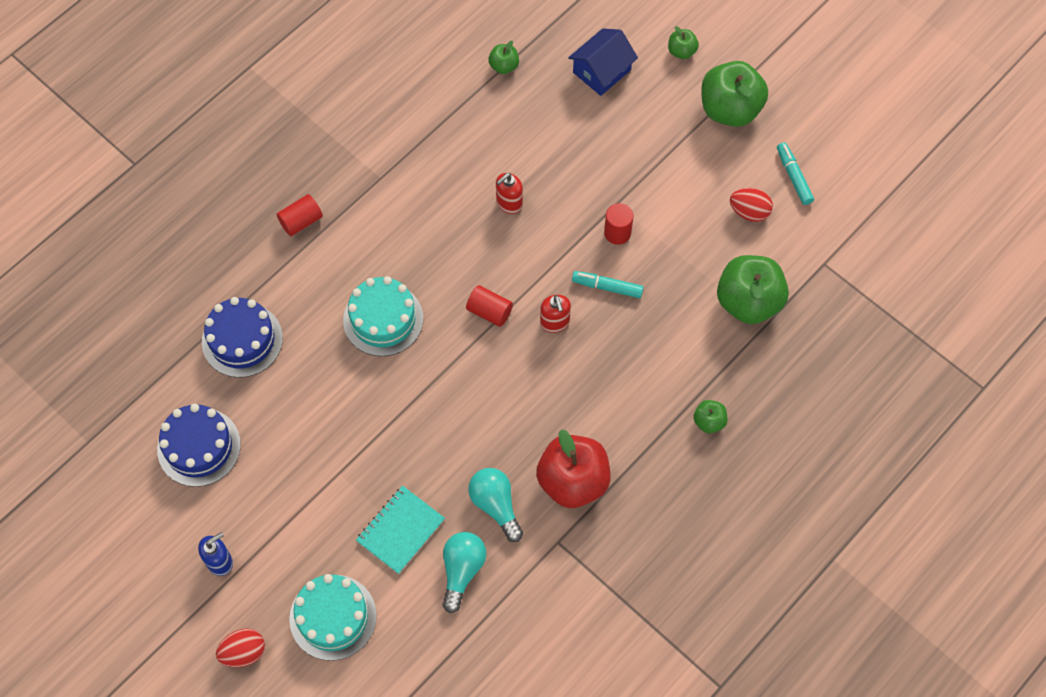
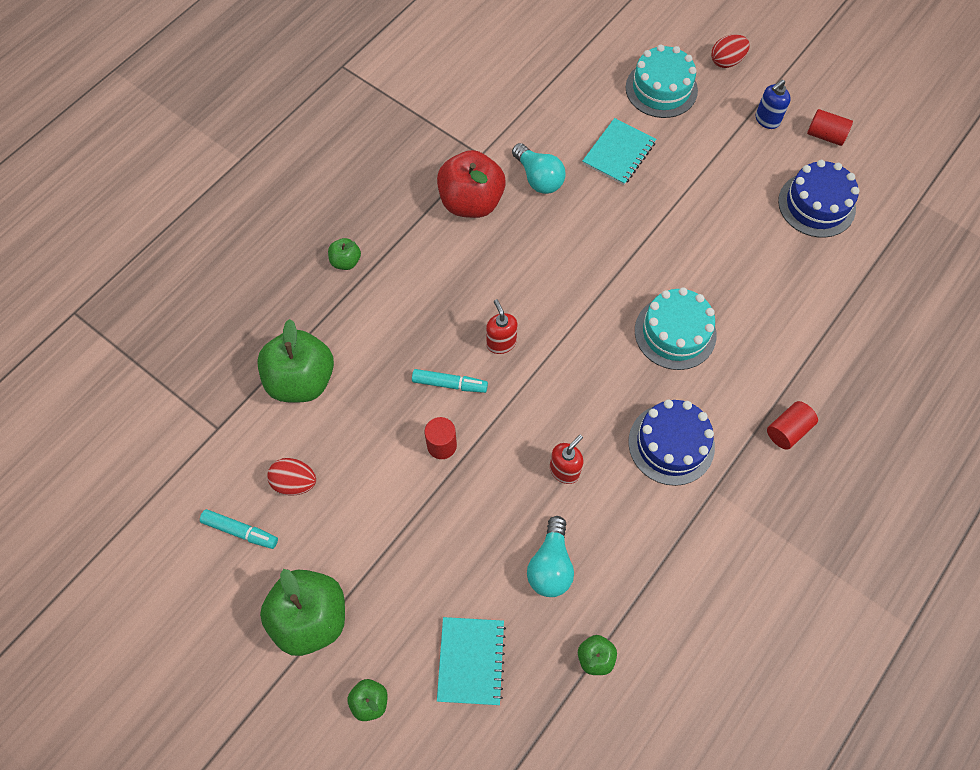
camera: 175 degrees right, 0 degrees up
blue cake [202,297,283,378] -> blue cake moved to [628,399,715,486]
turquoise light bulb [443,532,486,613] -> turquoise light bulb moved to [527,516,574,597]
red cylinder [466,285,513,327] -> red cylinder moved to [807,109,853,146]
blue house [568,28,638,96] -> turquoise notebook [437,617,506,705]
turquoise marker [777,143,814,205] -> turquoise marker turned 45 degrees counterclockwise [200,509,278,549]

